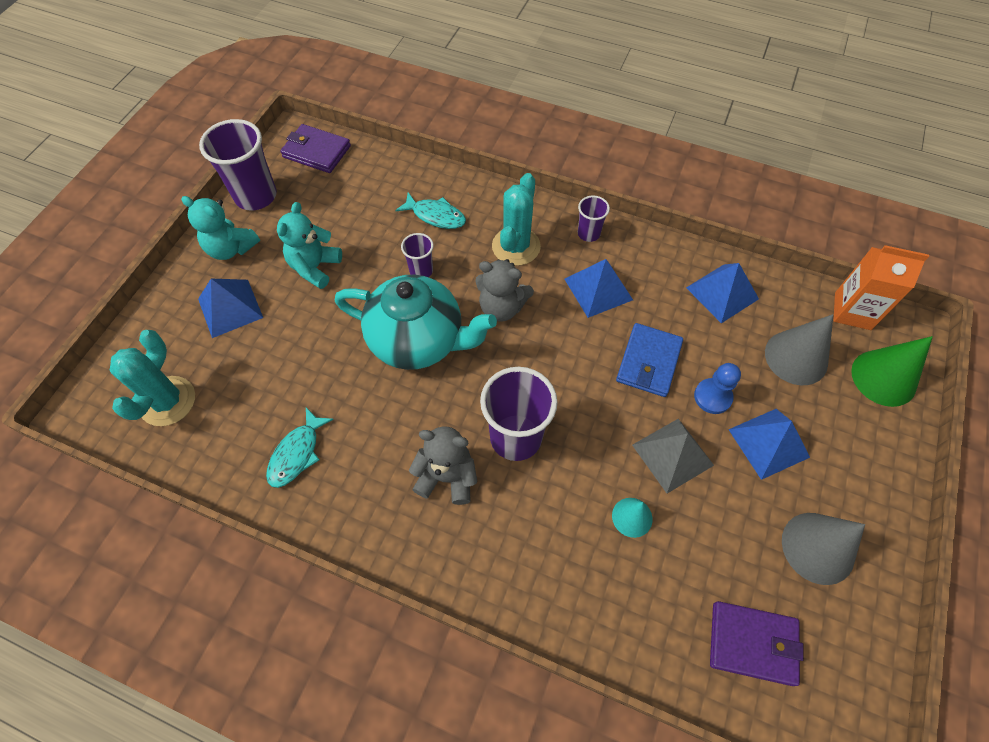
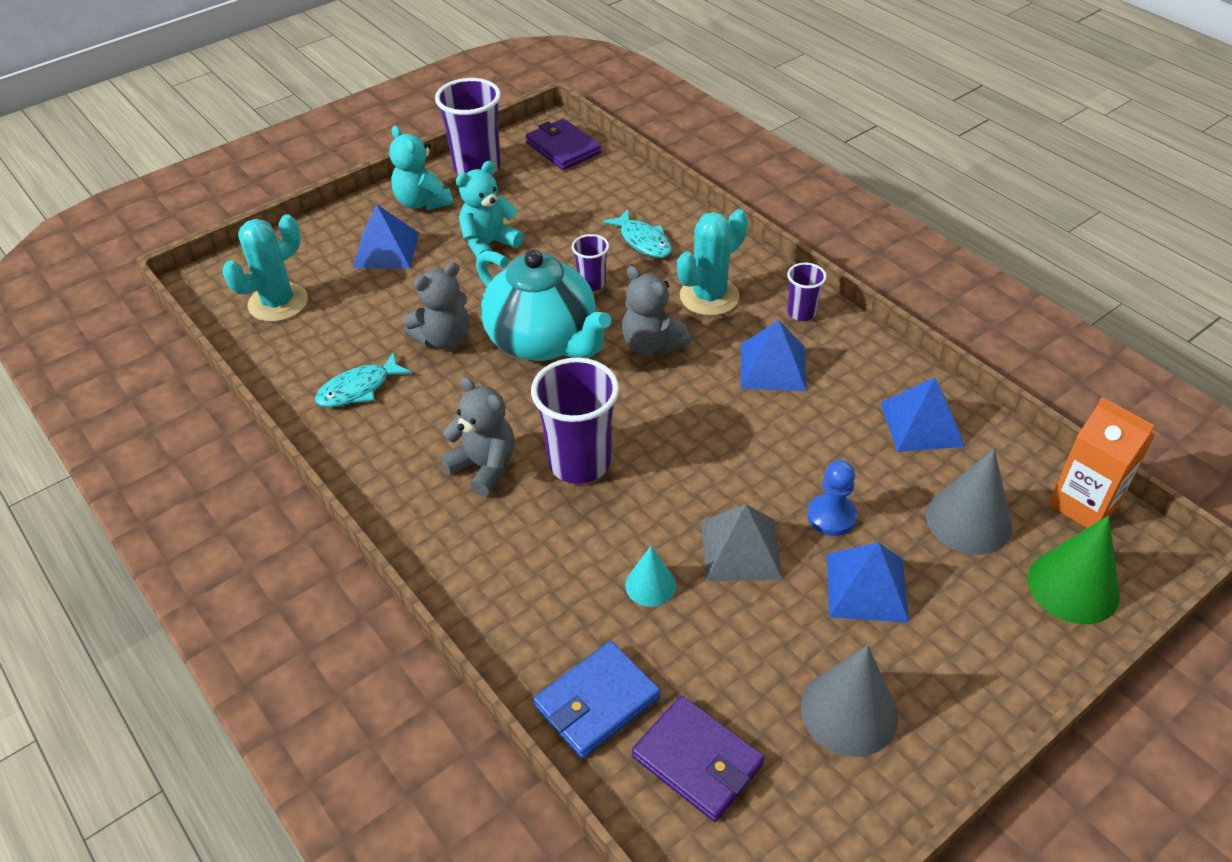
camera: 30 degrees right, 15 degrees down
blue wallet [616,323,683,397] -> blue wallet moved to [533,641,660,759]
none -> grey teddy bear [403,262,469,350]

